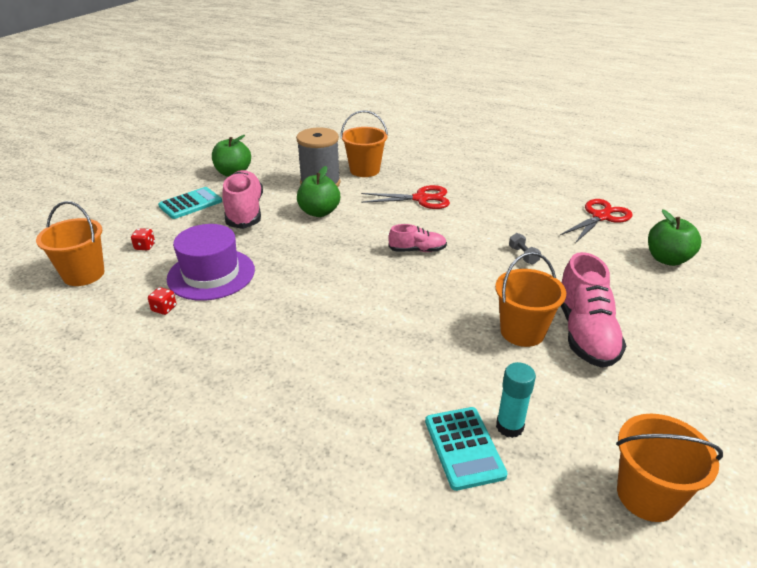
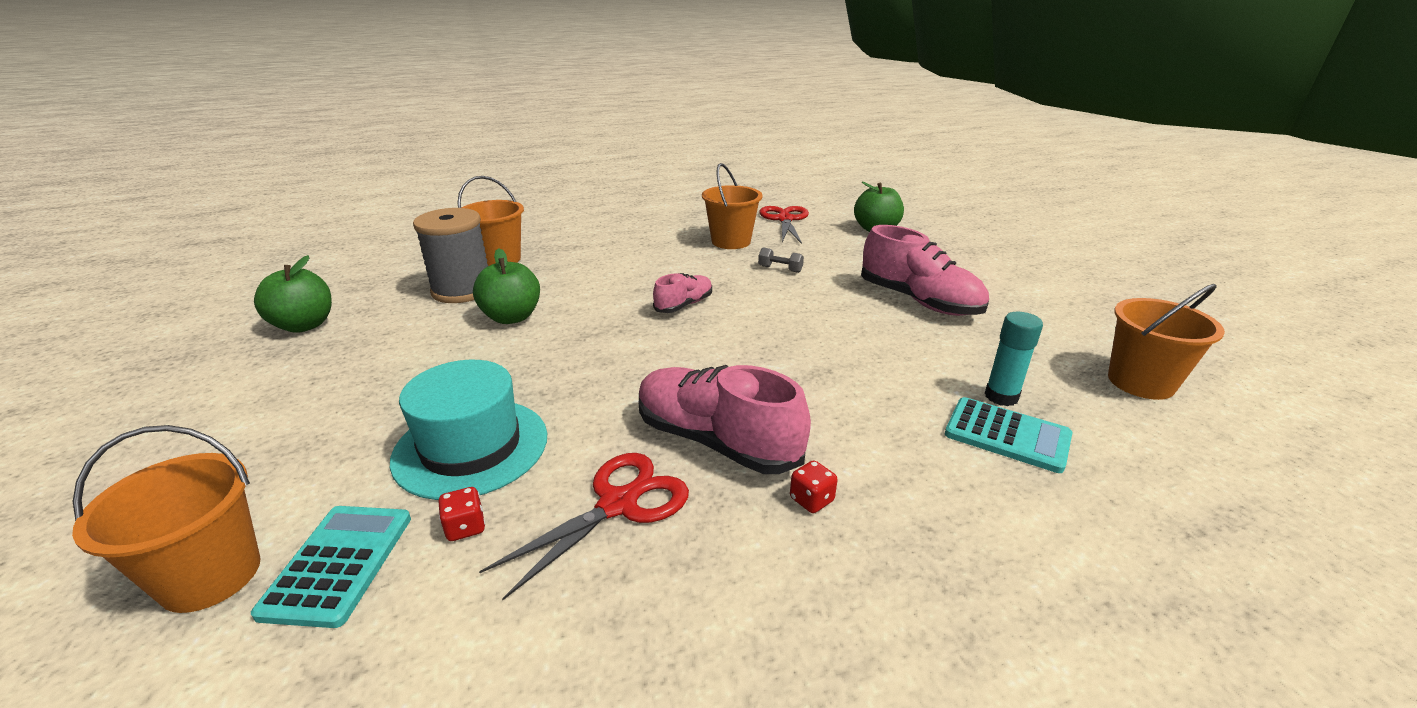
camera: 45 degrees left, 5 degrees down
red dice [131,228,155,250] -> red dice moved to [790,460,838,513]
turquoise calculator [158,187,222,219] -> turquoise calculator moved to [251,506,411,628]
purple hat [167,224,255,301] -> turquoise hat [390,360,547,500]
pink shoe [222,170,263,229] -> pink shoe moved to [639,365,811,474]
red scissors [361,185,450,209] -> red scissors moved to [479,453,689,600]
orange bucket [495,252,566,347] -> orange bucket moved to [702,163,763,249]

